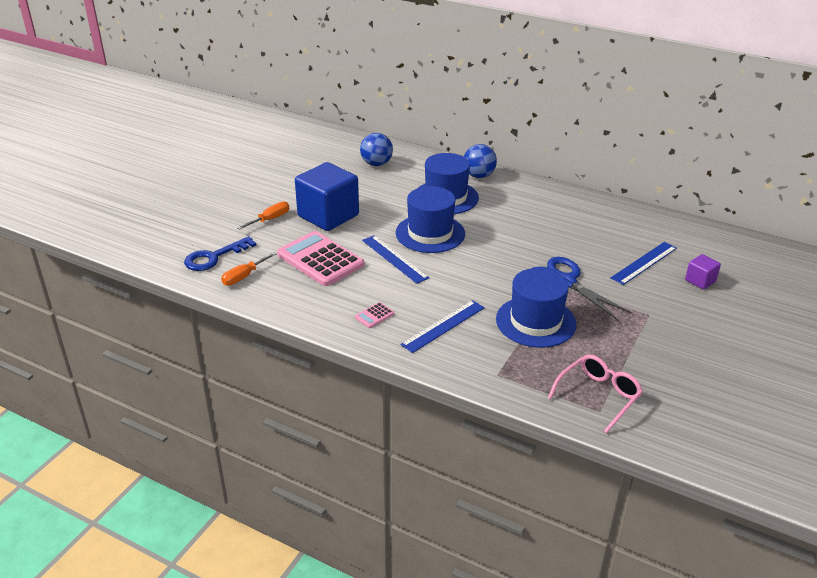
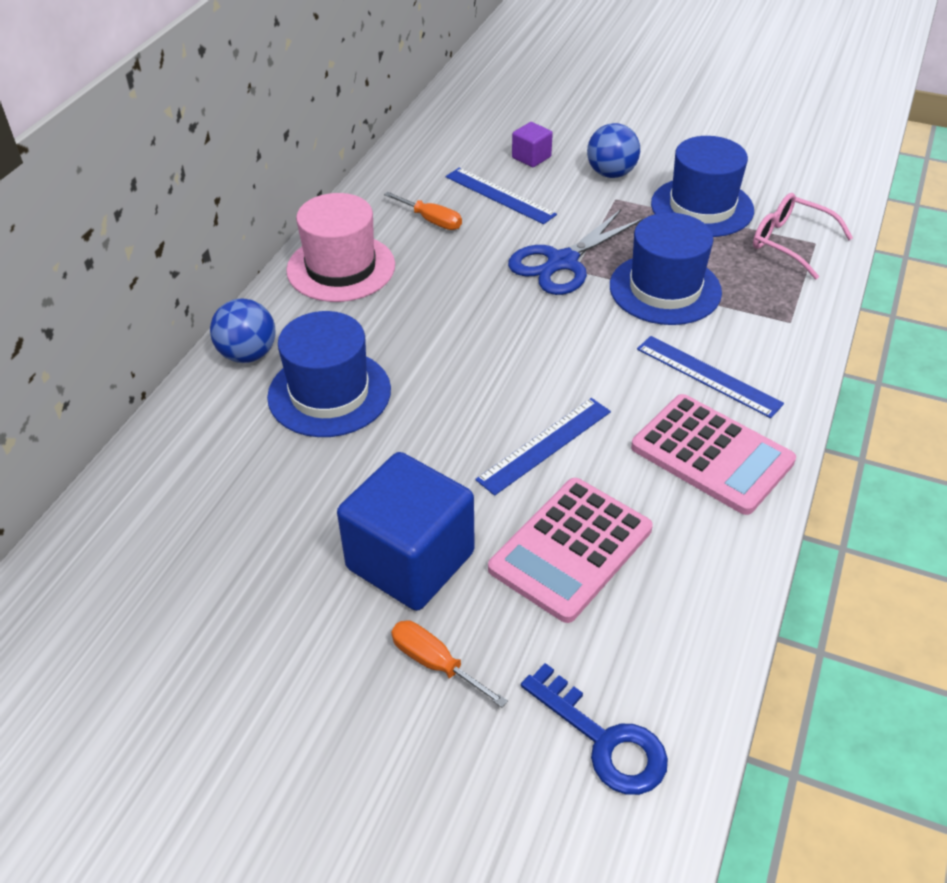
camera: 95 degrees left, 10 degrees up
orange screwdriver [221,252,277,286] -> orange screwdriver moved to [384,192,462,230]
pink calculator [355,302,394,328] -> pink calculator [631,394,796,515], size x2.46
blue ball [360,133,393,166] -> blue ball moved to [587,123,640,178]
blue hat [395,186,465,253] -> blue hat moved to [651,136,754,237]
none -> pink hat [286,193,395,302]

